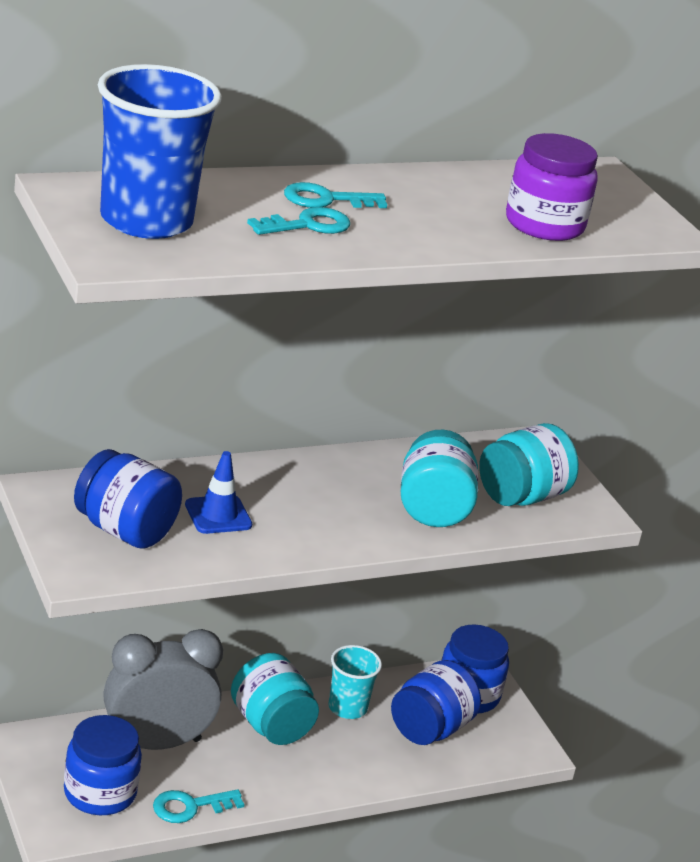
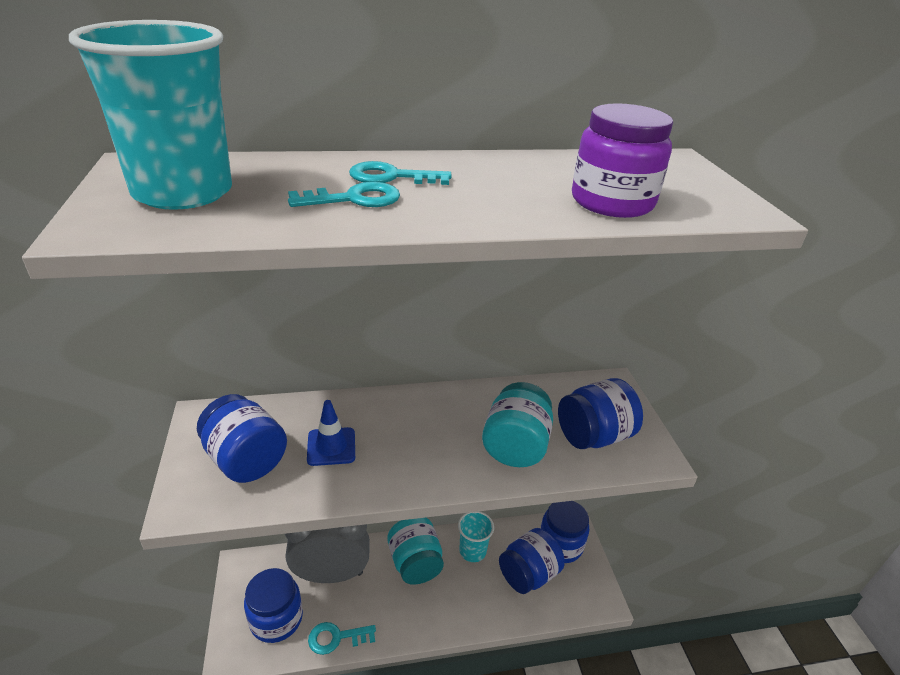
camera: 15 degrees right, 5 degrees up
blue cup [98,64,222,239] -> turquoise cup [69,20,232,210]
turquoise jar [479,423,579,506] -> blue jar [558,378,643,449]

